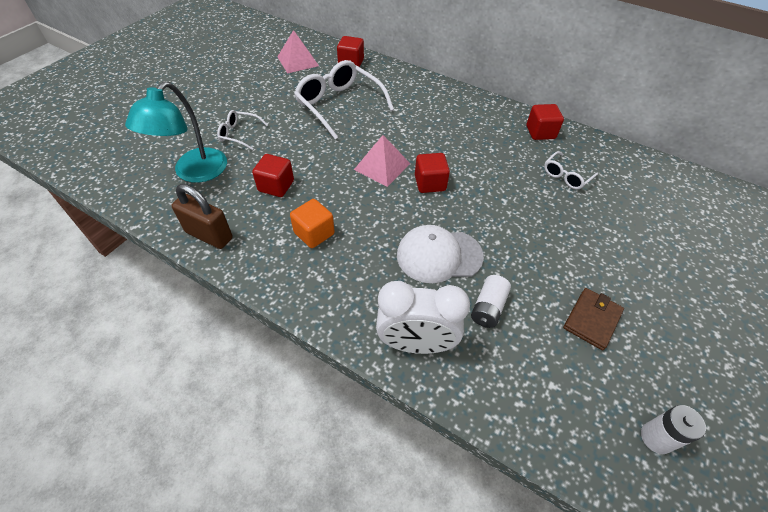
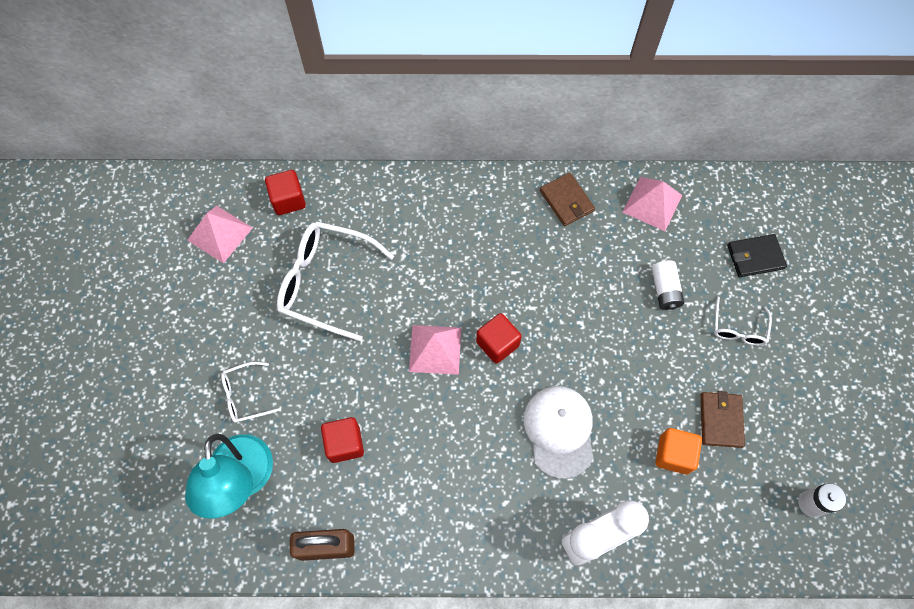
camera: 30 degrees left, 15 degrees up
orange cube [290,199,335,248] -> orange cube moved to [656,428,702,474]
white cap [397,225,484,283] -> white cap turned 120 degrees clockwise [524,386,593,479]
white battery [471,275,511,328] -> white battery moved to [652,260,684,310]
red cube [527,104,564,140] -> brown wallet [540,173,595,226]
white glasses [544,151,598,189] -> white glasses moved to [714,297,772,346]
none -> pink pyramid [623,177,682,231]
none -> black wallet [727,234,787,277]

